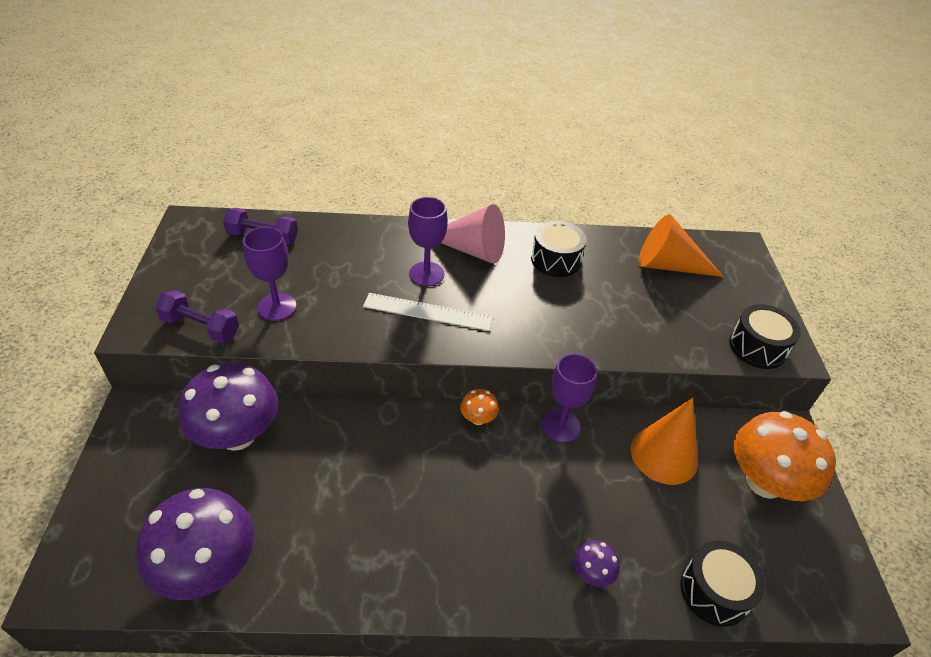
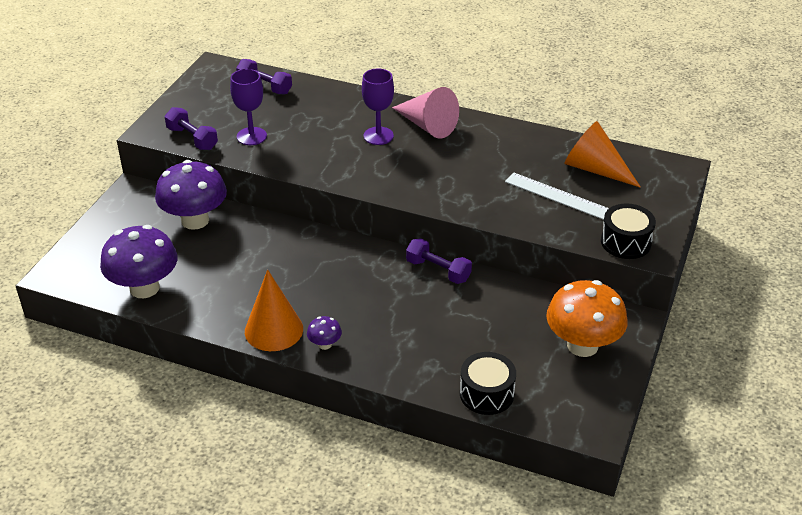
camera: 25 degrees right, 5 degrees down
white ruler [363,293,493,331] -> white ruler moved to [505,172,609,220]
orange mushroom [460,389,499,425] -> none
black drum [531,221,587,277] -> none
purple goblet [542,353,597,443] -> purple dumbbell [406,238,472,284]
purple mushroom [574,540,620,587] -> purple mushroom moved to [307,316,342,350]
orange cone [631,398,698,485] -> orange cone moved to [245,270,303,351]

